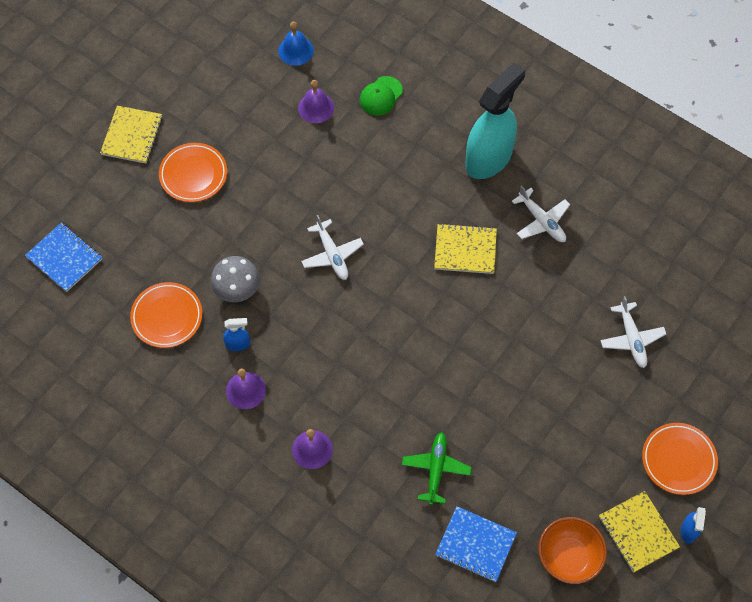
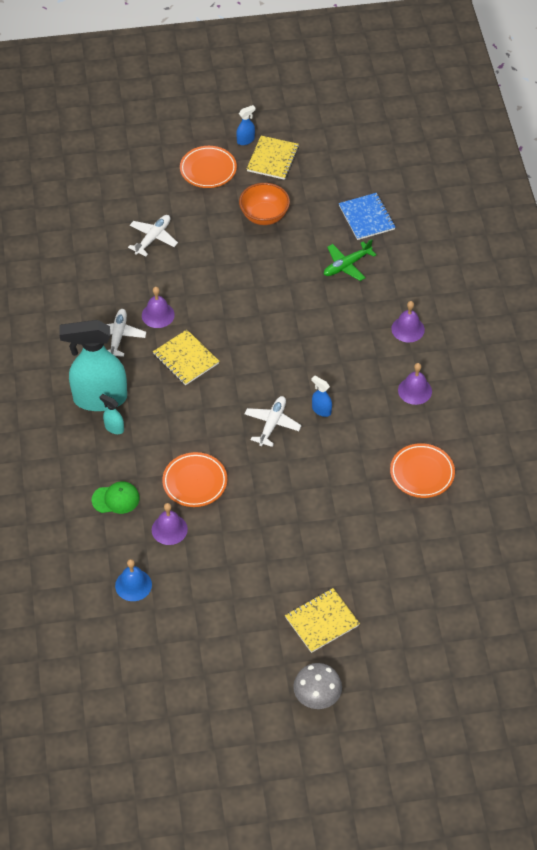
camera: 135 degrees left, 10 degrees down
blue notebook [25,223,102,292] -> none
orange plate [159,143,227,202] -> orange plate moved to [162,452,227,507]
grey mushroom [210,256,260,302] -> grey mushroom moved to [293,663,342,709]
blue spray bottle [223,318,250,351] -> blue spray bottle moved to [311,375,332,417]
orange bowl [538,517,607,584] -> orange bowl moved to [239,183,290,225]
none -> turquoise spray bottle [100,394,124,434]
none -> purple bell [142,287,175,328]

